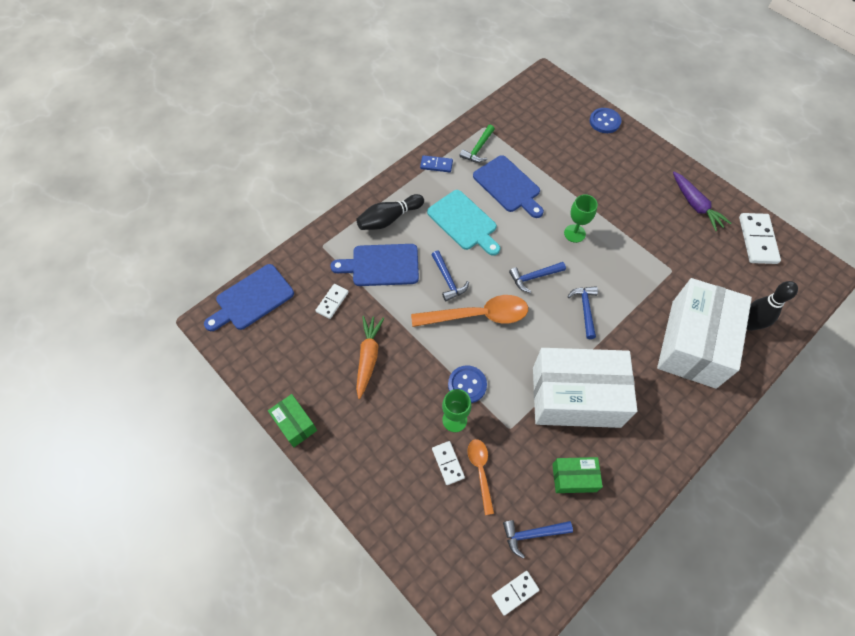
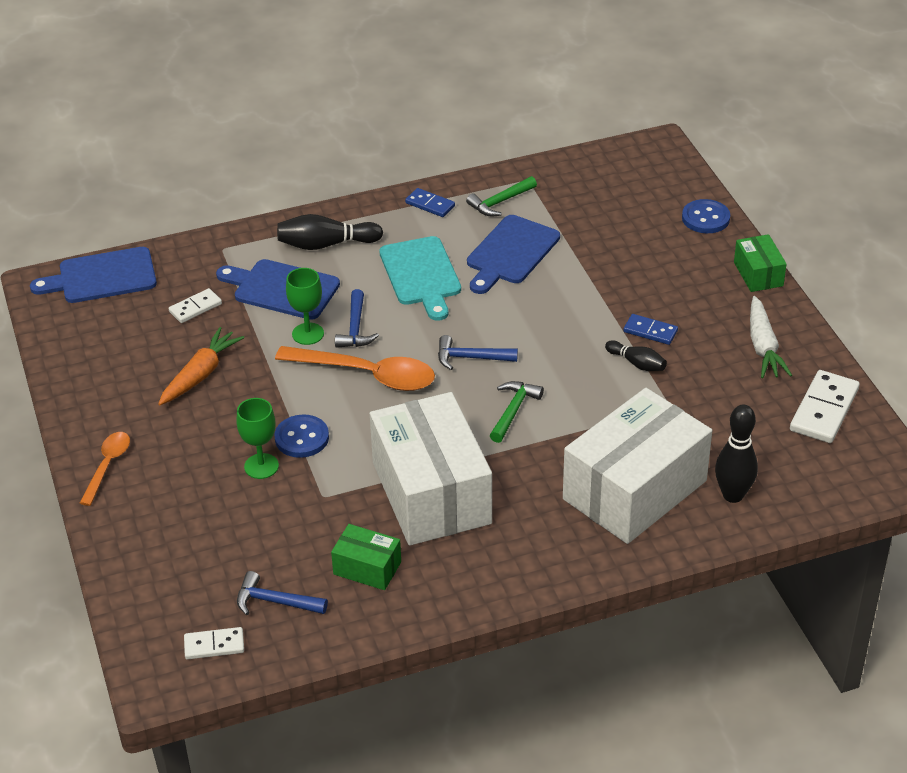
camera: 25 degrees right, 20 degrees down
green box [268,394,317,447] -> green box moved to [734,234,787,292]
white domino [432,441,465,485] -> none
orange spoon [467,439,494,515] -> orange spoon moved to [80,432,130,506]
blue cutting board [473,155,544,218] -> blue cutting board turned 45 degrees clockwise [467,215,560,294]
white box [533,348,637,428] -> white box turned 45 degrees clockwise [370,392,492,546]
green goblet [564,194,598,243] -> green goblet moved to [286,268,324,345]
blue hammer [567,286,598,339] -> green hammer [490,381,544,443]
purple carrot [673,172,731,231] -> white carrot [750,296,792,378]
none -> black bowling pin [605,340,667,371]
none -> blue domino [623,314,678,345]

